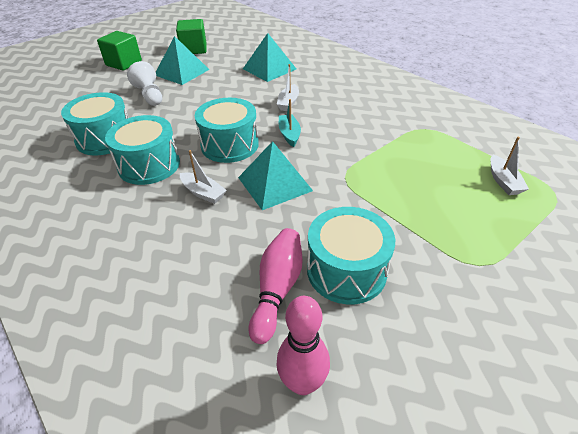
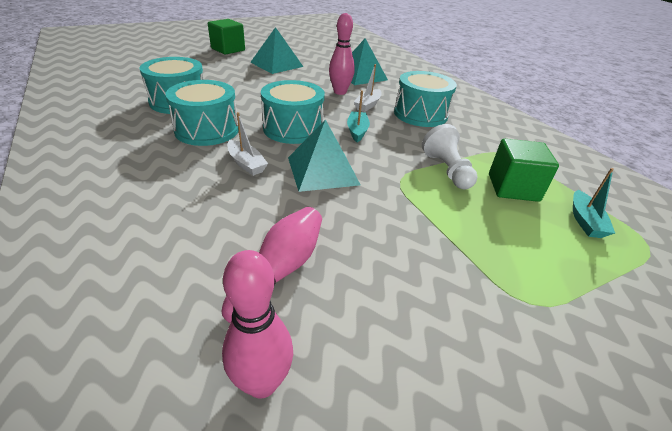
camera: 10 degrees right, 5 degrees down
white pawn [127,61,162,106] -> white pawn moved to [422,124,478,189]
green cube [176,19,207,54] -> green cube moved to [489,139,559,202]
turquoise drum [307,207,395,304] -> turquoise drum moved to [394,71,457,127]
white boat [491,137,529,195] -> turquoise boat [573,168,615,238]
none -> pink bowling pin [329,13,355,95]

